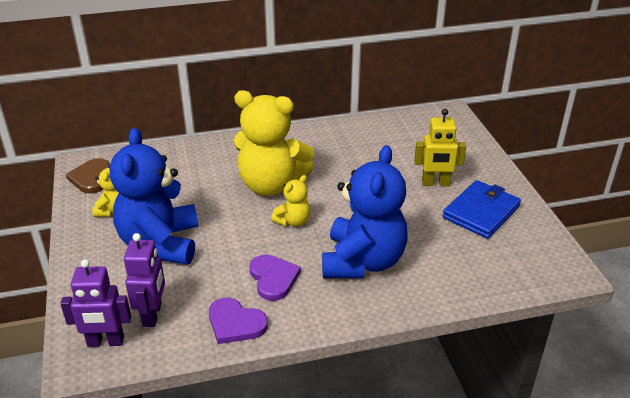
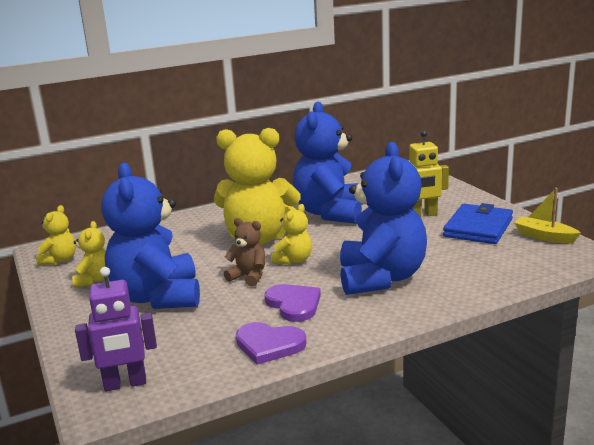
camera: 10 degrees left, 15 degrees down
brown heart [66,158,110,194] -> yellow teddy bear [36,205,76,265]
purple robot [124,233,165,327] -> none
none -> brown teddy bear [224,218,266,287]
none -> blue teddy bear [293,101,362,224]
none -> yellow boat [514,188,581,244]

